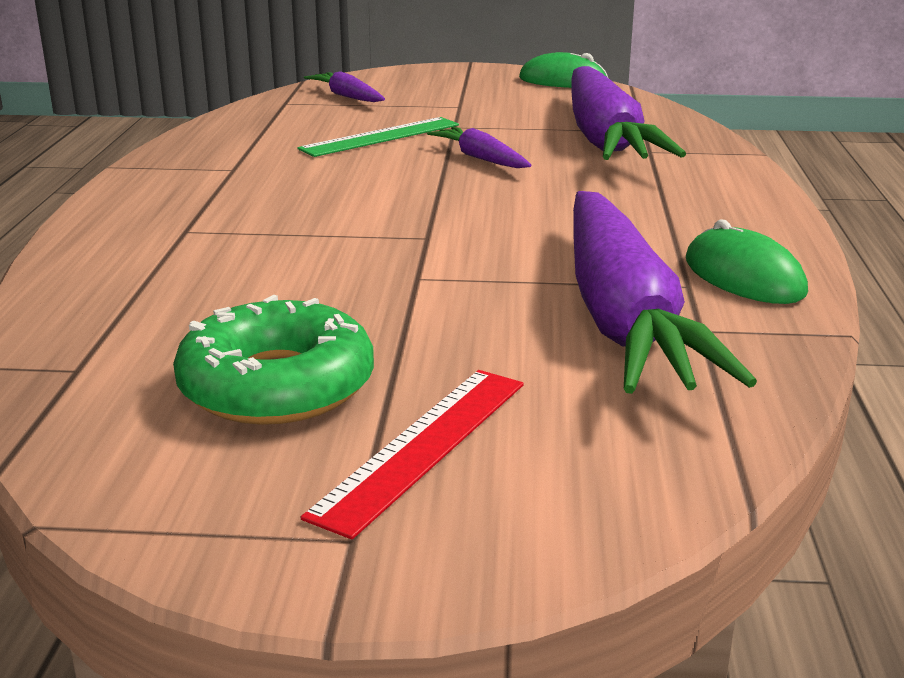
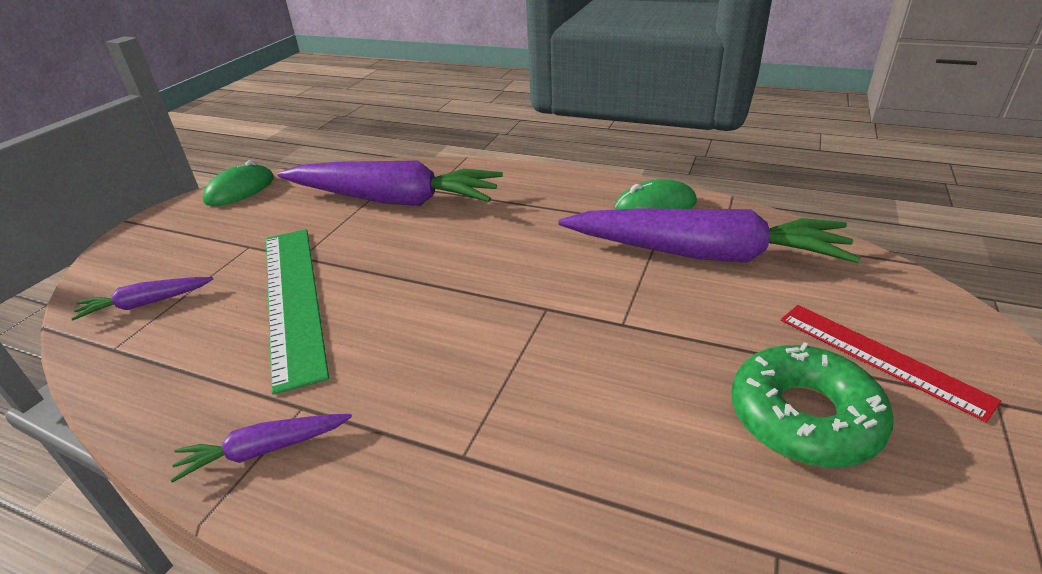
camera: 70 degrees left, 10 degrees up
green ruler [297,117,459,157] -> green ruler [266,229,329,395], size x1.60
purple carrot [427,127,531,168] -> purple carrot moved to [170,414,352,483]

